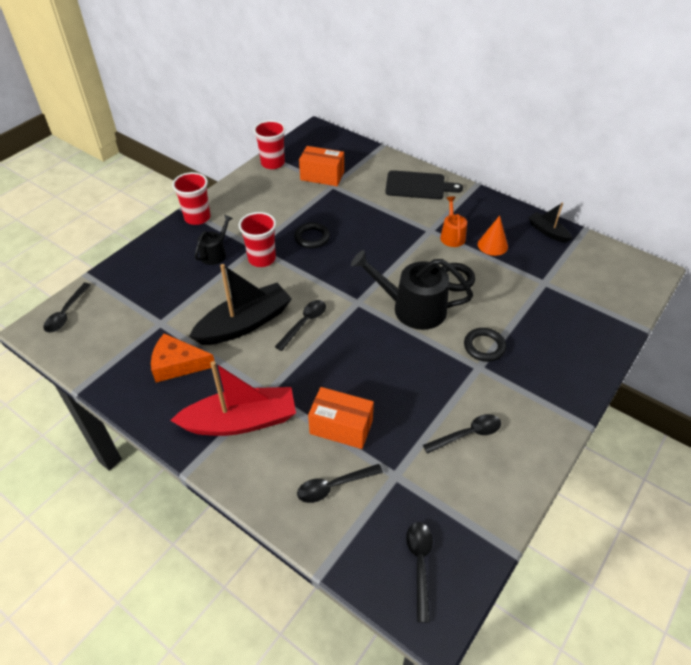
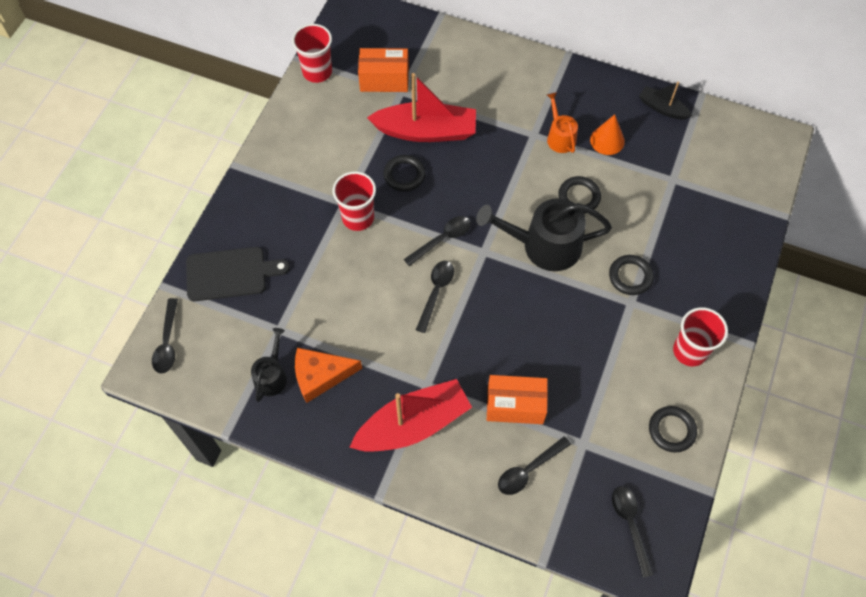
camera: 15 degrees left, 15 degrees up
red cup [172,172,210,225] -> red cup moved to [673,307,728,366]
black boat [189,264,292,345] -> none
black watering can [195,215,233,265] -> black watering can moved to [251,328,287,402]
black cutting board [385,170,463,199] -> black cutting board moved to [186,247,290,301]
black spoon [423,414,501,454] -> black spoon moved to [404,216,471,266]
none -> red boat [367,73,476,142]
none -> black ring [649,406,697,452]

